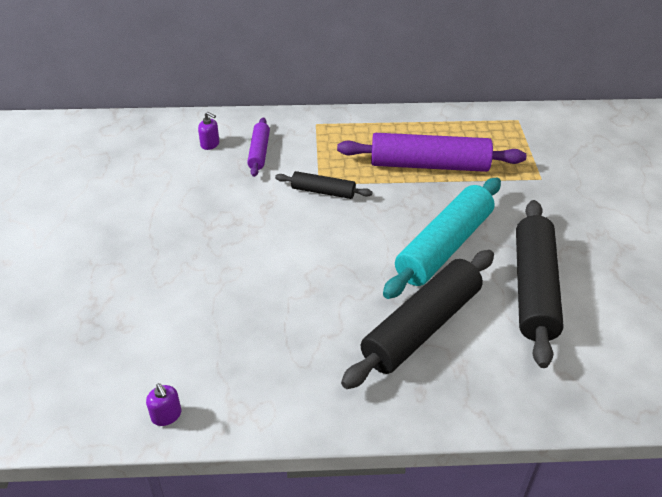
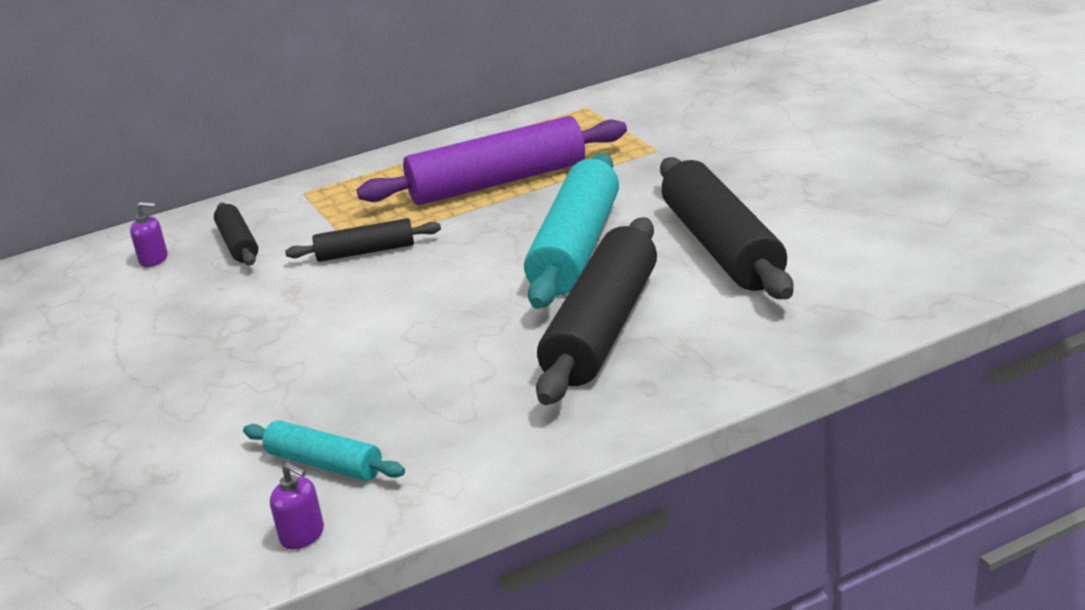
camera: 20 degrees left, 15 degrees down
purple rolling pin [247,117,270,177] -> black rolling pin [214,203,258,265]
none -> turquoise rolling pin [243,420,405,481]

